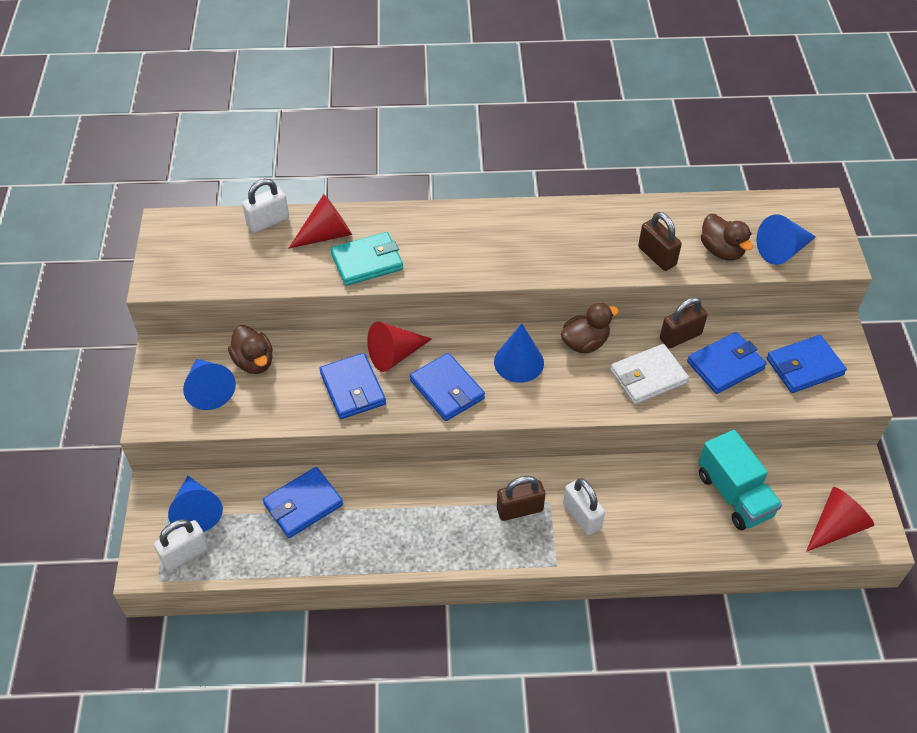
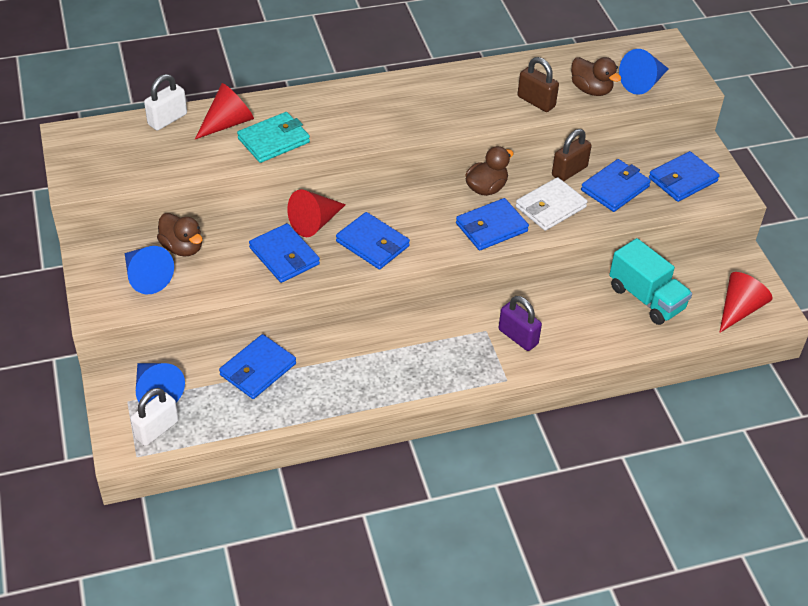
camera: 15 degrees left, 5 degrees down
blue cone [494,324,544,383] -> none
brown padlock [497,476,545,521] -> none
white padlock [563,478,605,536] -> purple padlock [499,296,542,351]
none -> blue wallet [456,198,529,251]

